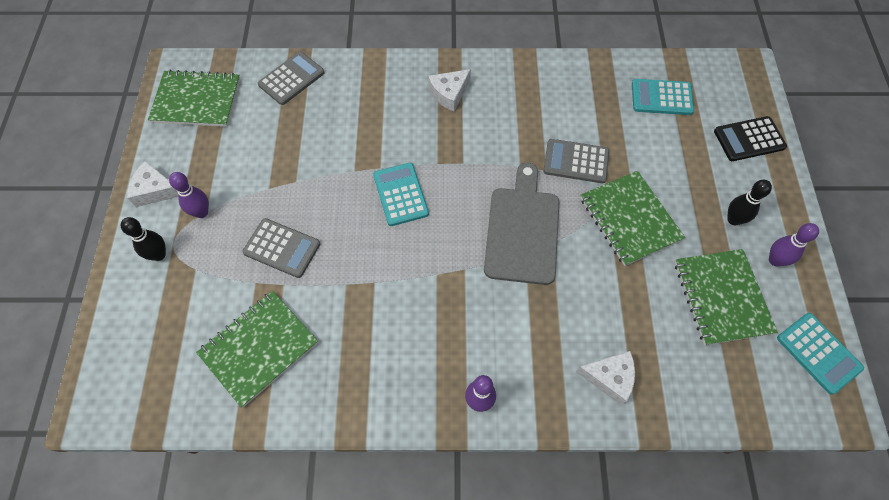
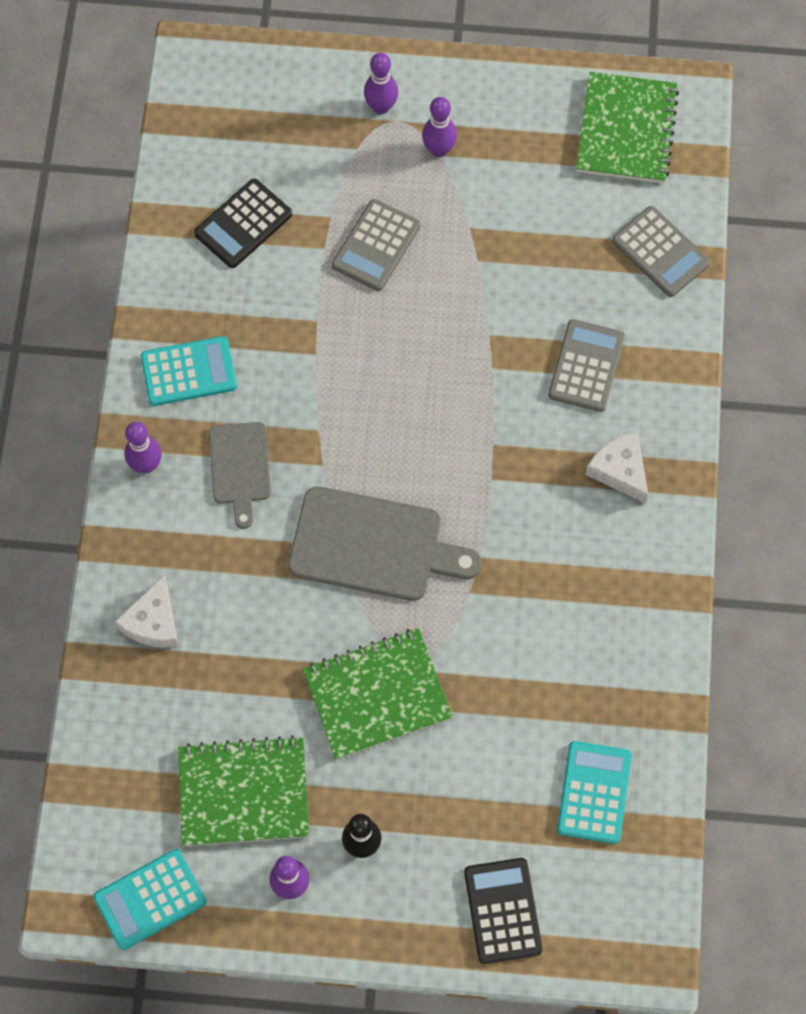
camera: 95 degrees right, 5 degrees up
black bowling pin [121,217,166,261] -> purple bowling pin [364,53,398,114]
white cheese [127,161,178,207] -> none
green notebook [196,291,318,407] -> black calculator [194,179,292,268]
turquoise calculator [373,163,429,226] -> turquoise calculator moved to [141,336,237,406]
grey calculator [544,139,609,183] -> grey calculator moved to [548,319,625,412]
none -> grey cutting board [209,422,271,529]

